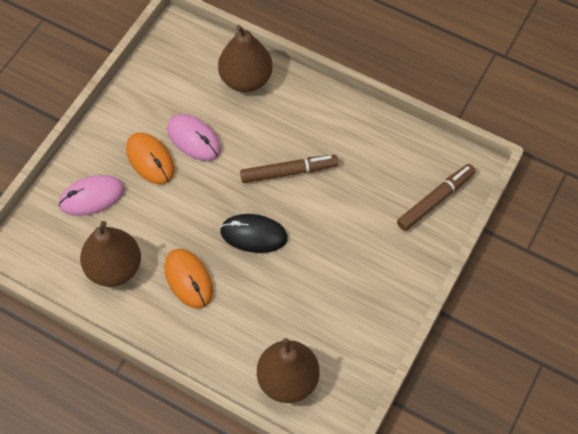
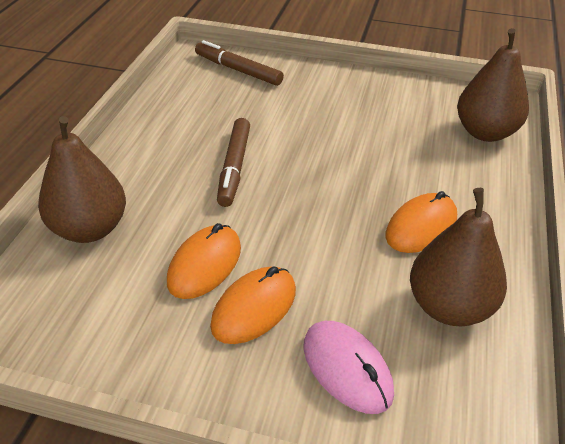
camera: 105 degrees left, 20 degrees down
pink mouse [167,114,221,161] -> orange mouse [167,223,241,299]
black mouse [220,214,288,253] -> none
brown marker [240,155,338,183] -> brown marker turned 150 degrees counterclockwise [217,118,250,207]

